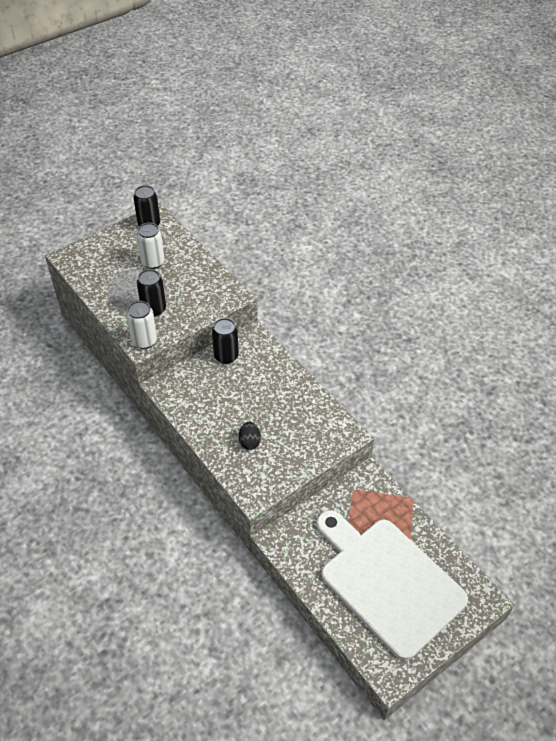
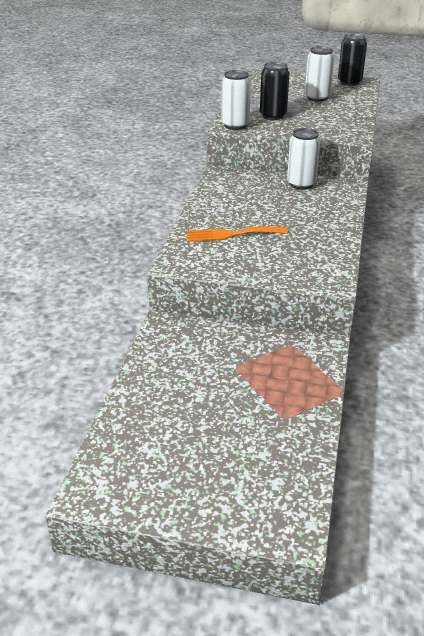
camera: 50 degrees right, 15 degrees down
black can [212,318,239,364] -> white can [287,128,320,190]
black egg [239,422,261,450] -> orange fork [187,227,288,242]
white cutting board [316,510,468,660] -> none

